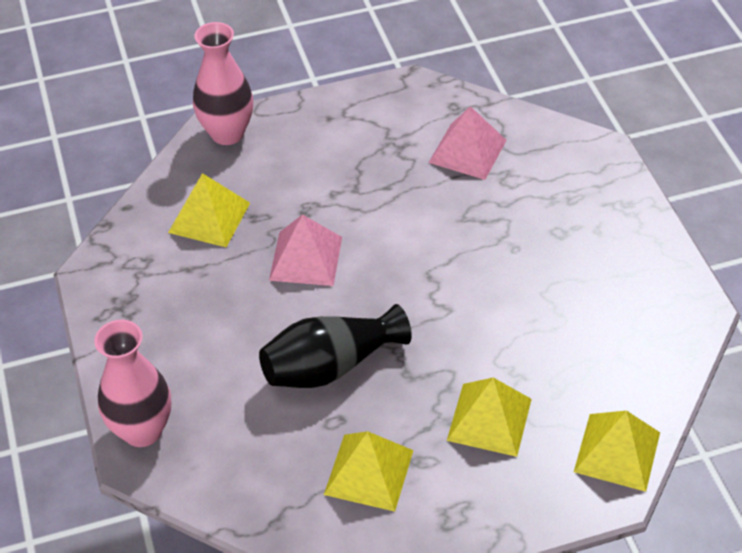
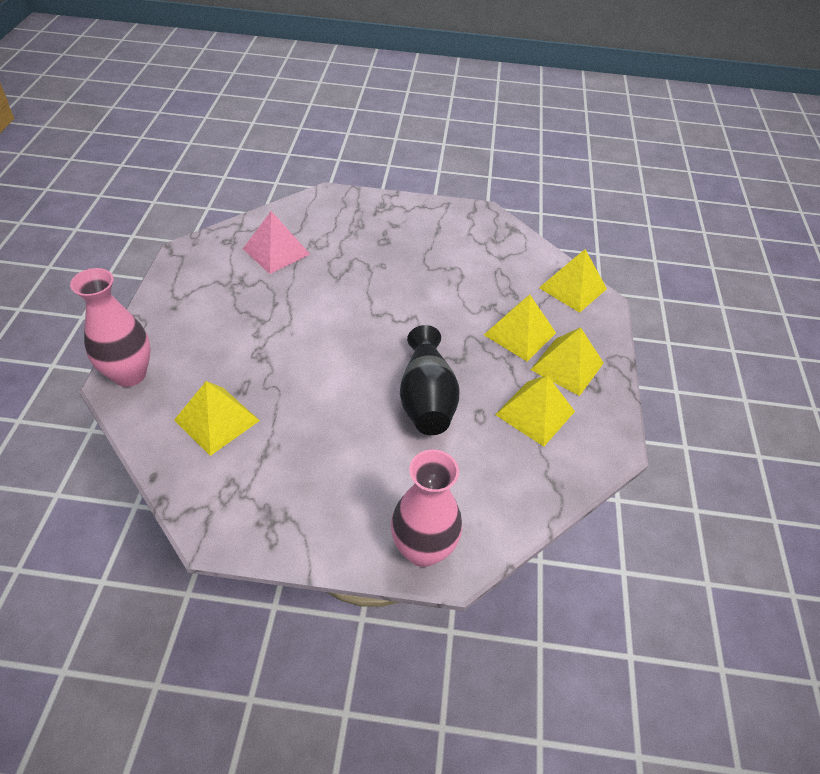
camera: 70 degrees left, 0 degrees up
pink pyramid [269,214,342,286] -> none
none -> yellow pyramid [531,327,604,396]

